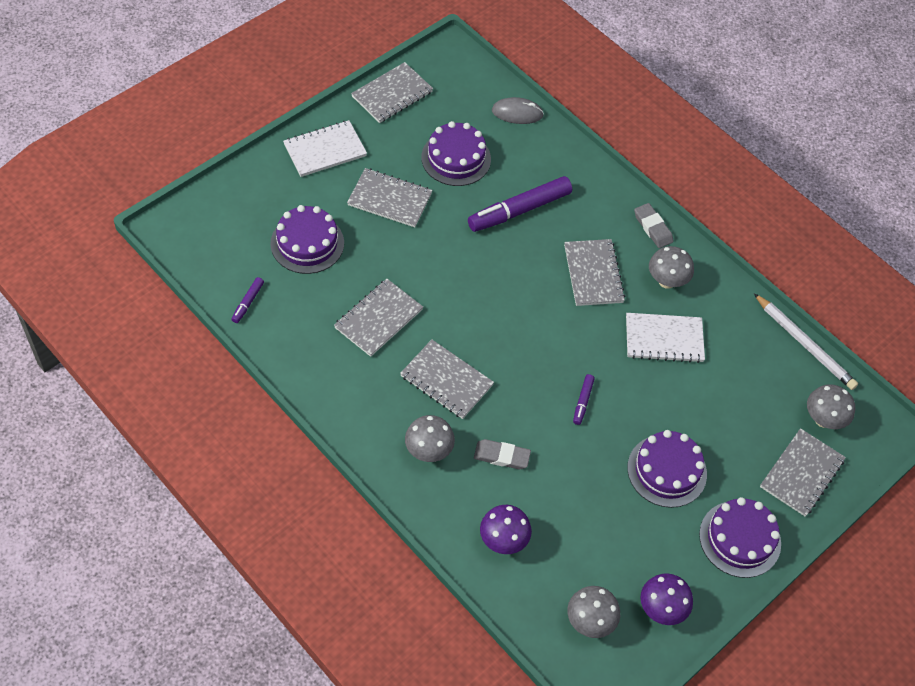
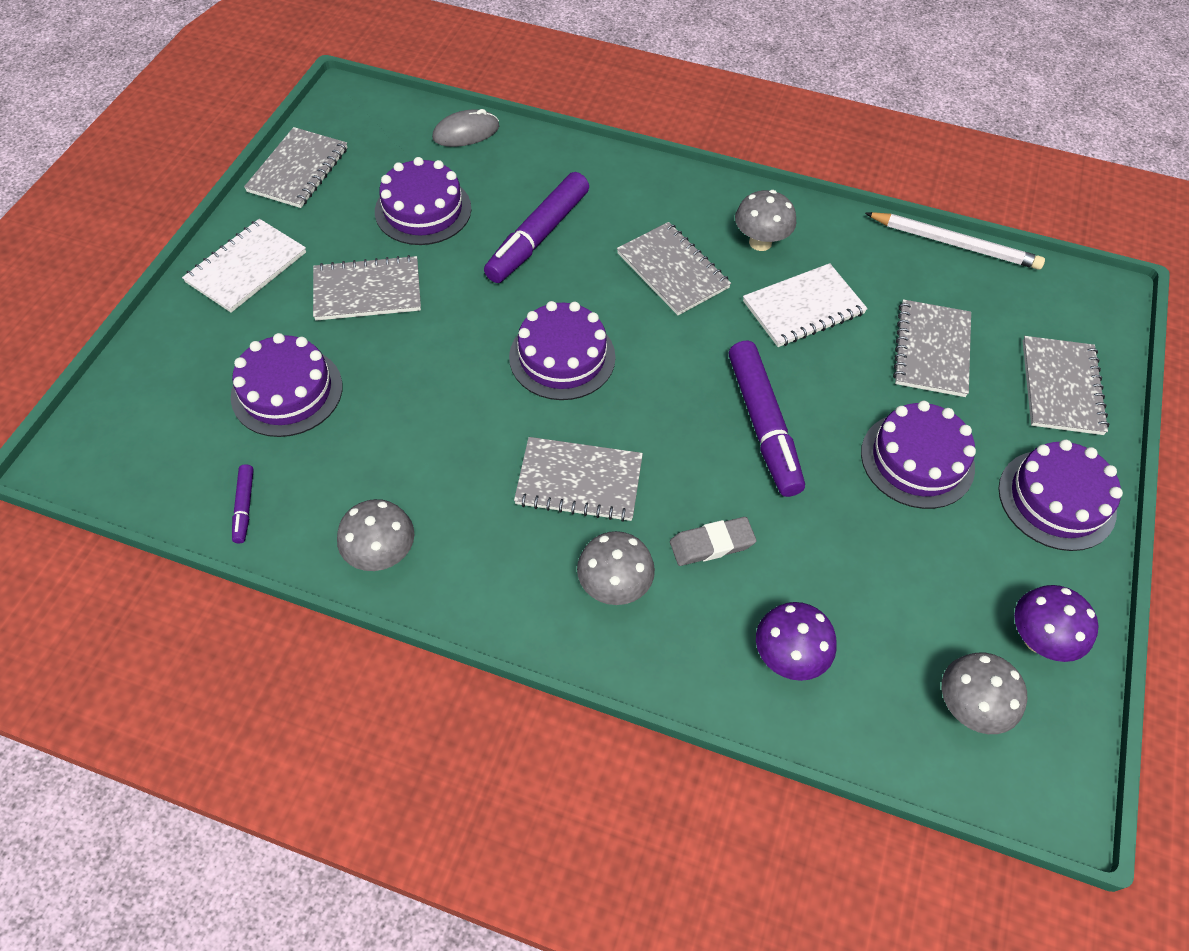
camera: 25 degrees left, 0 degrees up
grey notebook [334,279,423,357] -> grey notebook moved to [893,299,971,397]
purple marker [573,374,595,425] -> purple marker [729,341,805,497], size x2.19
grey eraser [634,203,674,248] -> none
grey mushroom [807,384,855,429] -> grey mushroom moved to [337,499,414,571]
none -> purple cake [509,301,616,400]

